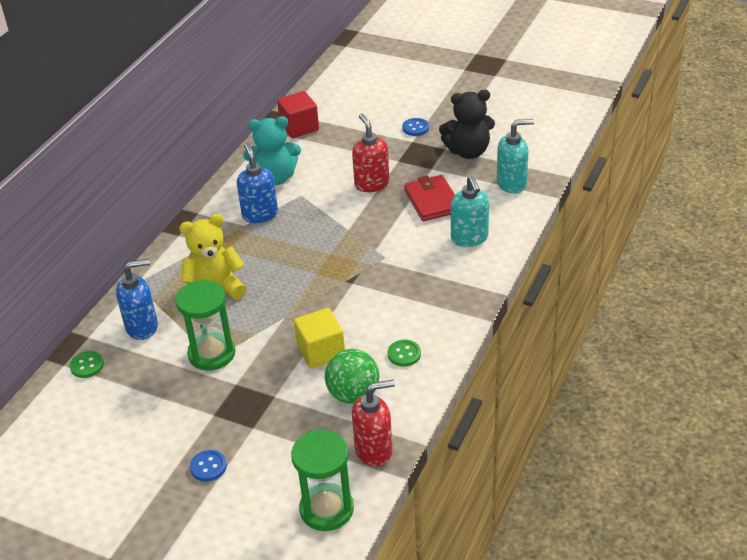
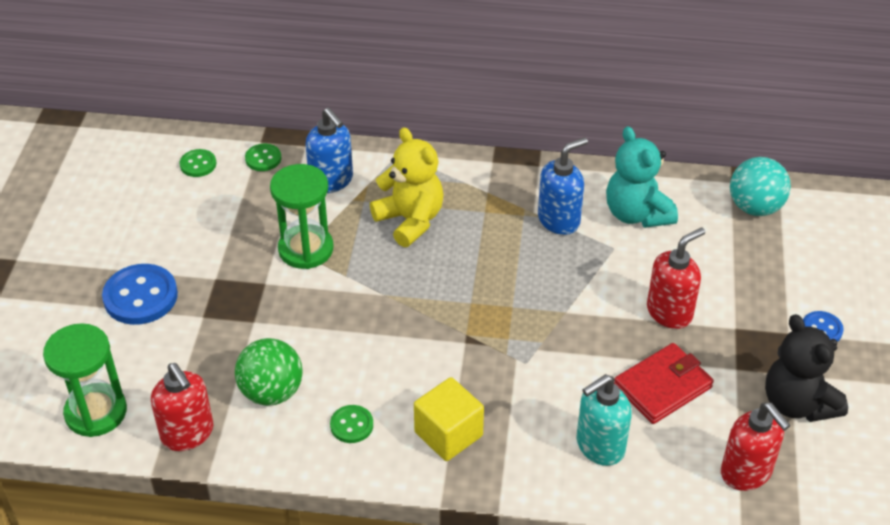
camera: 70 degrees right, 5 degrees up
blue button [190,450,227,482] -> blue button [102,264,178,325], size x1.84
red cube [277,91,319,138] -> turquoise ball [730,157,791,216]
yellow cube [294,308,345,369] -> yellow cube moved to [414,377,484,461]
turquoise soap dispenser [497,119,534,194] -> red soap dispenser [721,402,791,491]
none -> green button [180,149,216,177]

